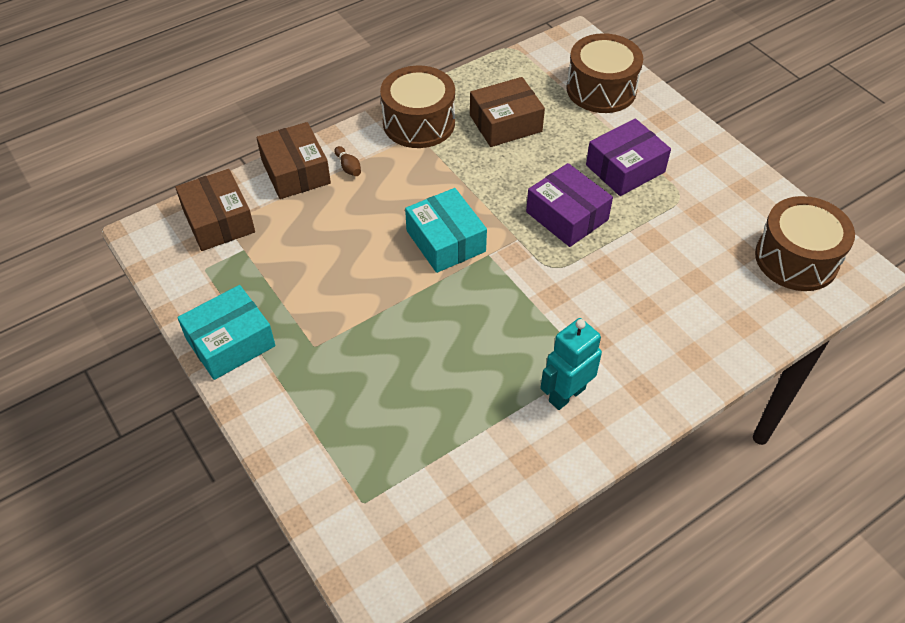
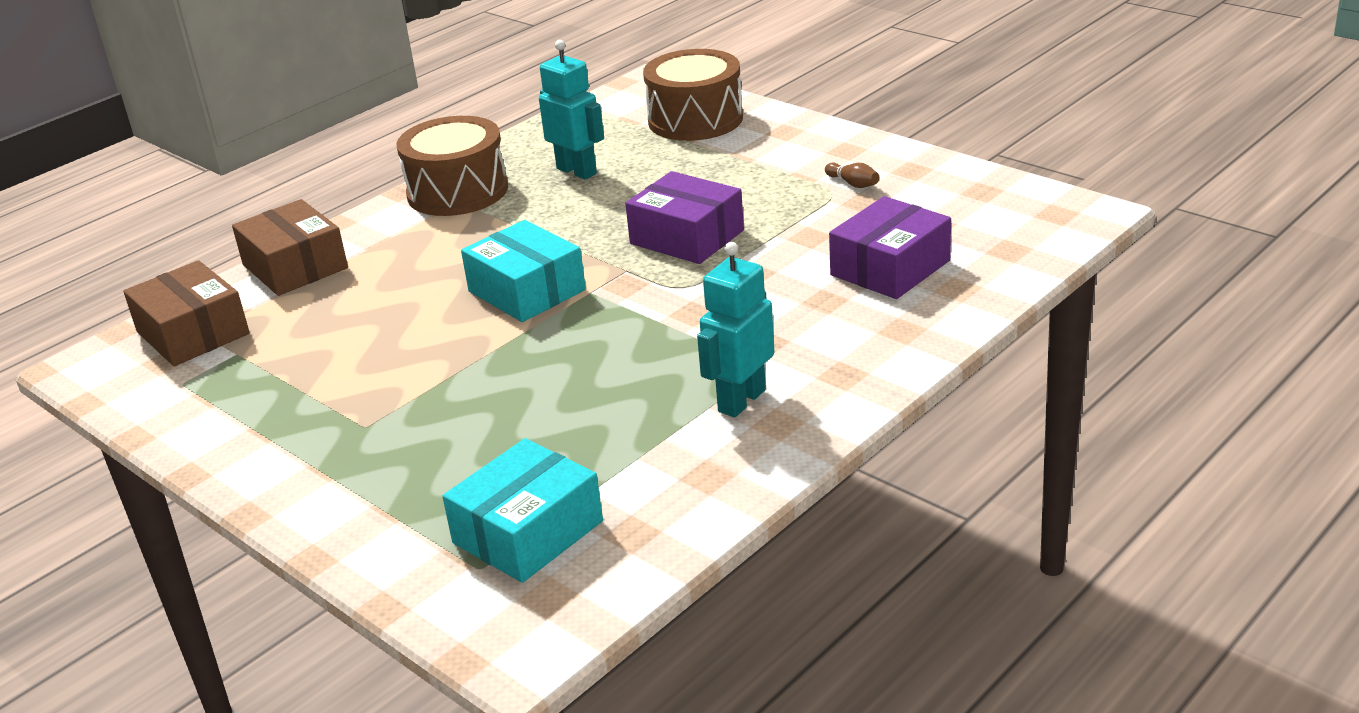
camera: 10 degrees left, 20 degrees down
turquoise box [177,285,276,380] -> turquoise box moved to [442,438,603,583]
brown bowling pin [334,146,361,176] -> brown bowling pin moved to [825,162,879,188]
brown box [470,77,545,147] -> turquoise robot [539,40,604,179]
purple box [586,119,671,196] -> purple box moved to [829,196,951,299]
brown drum [755,196,855,291] -> none

